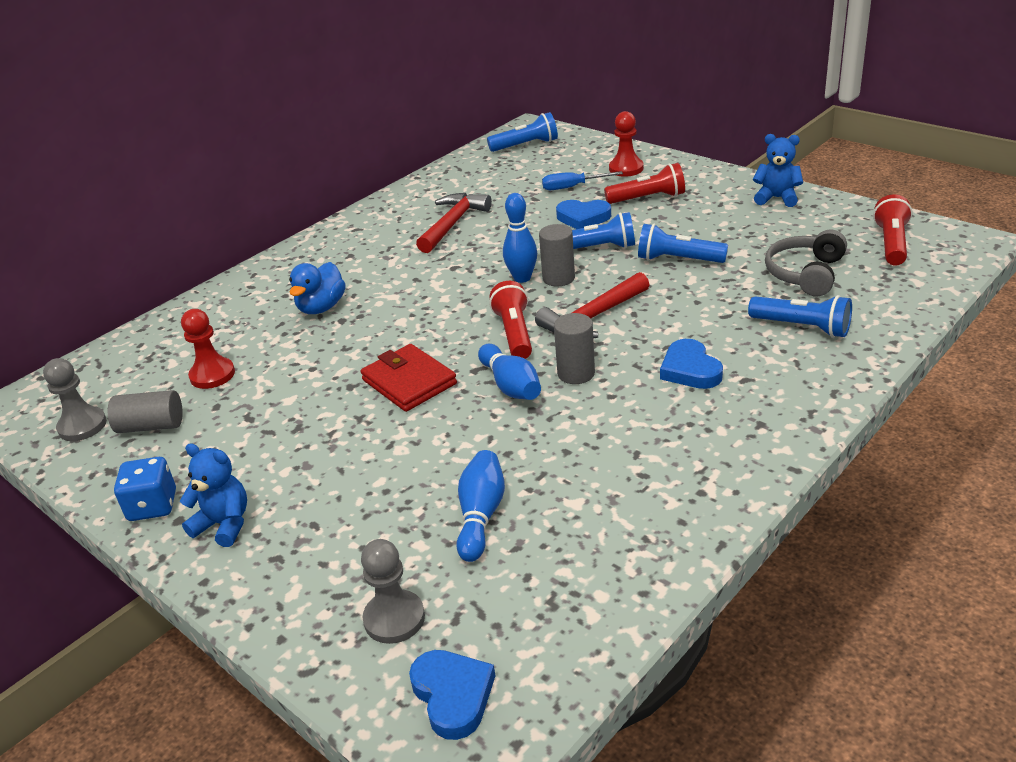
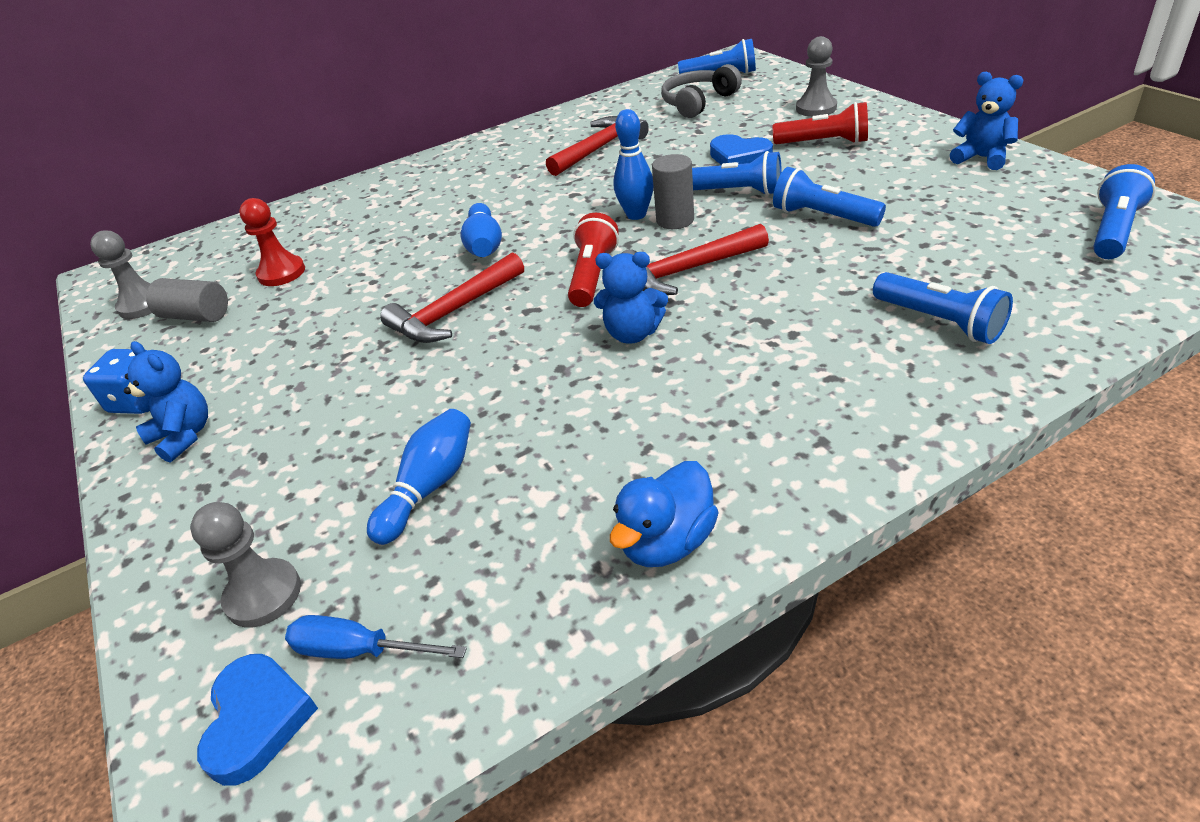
camera: 20 degrees right, 5 degrees up
blue duck [289,262,346,314] -> blue duck moved to [610,461,719,567]
red wallet [361,344,457,412] -> red hammer [380,252,524,343]
blue bowling pin [478,344,541,400] -> blue bowling pin moved to [461,203,502,257]
blue screwdriver [542,171,623,190] -> blue screwdriver moved to [285,615,467,659]
grey cylinder [554,313,595,384] -> blue teddy bear [594,252,668,344]
red pawn [609,111,644,177] -> grey pawn [796,36,837,117]
blue heart [660,339,723,389] -> none
grey headphones [765,230,847,297] -> grey headphones moved to [661,64,742,118]
red flashlight [873,194,913,266] -> blue flashlight [1093,164,1156,259]

